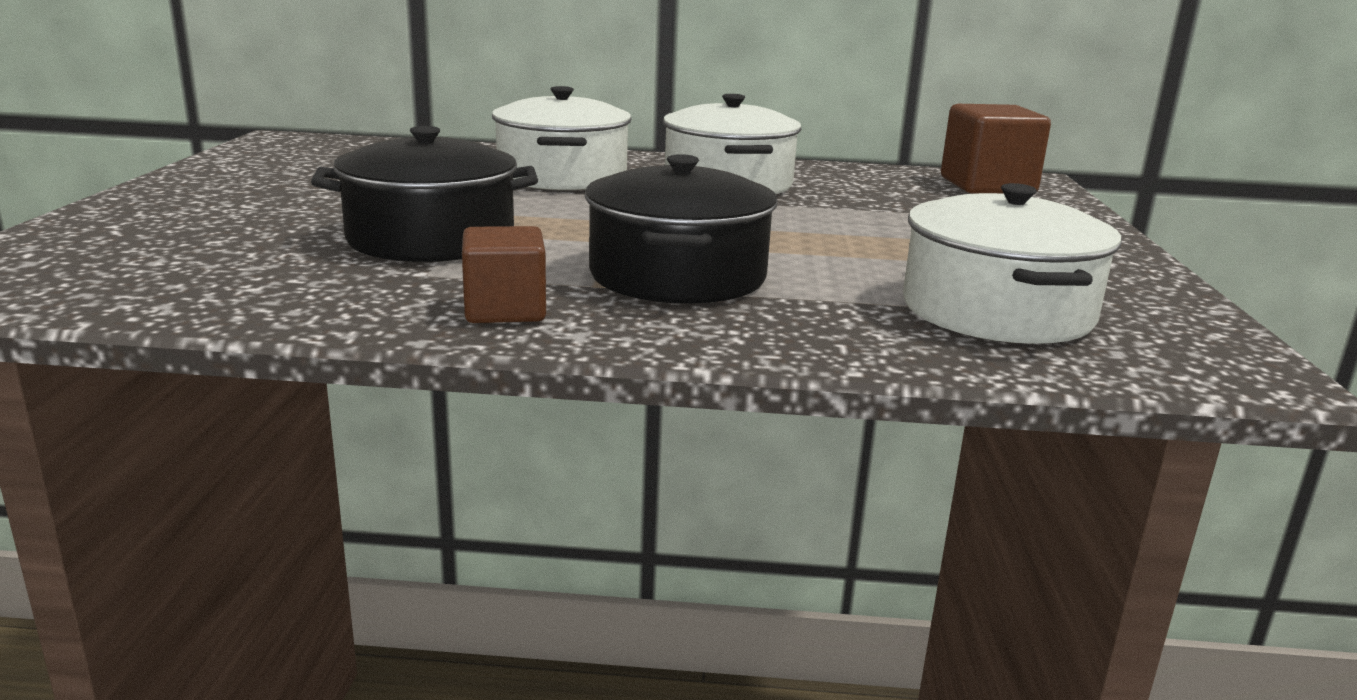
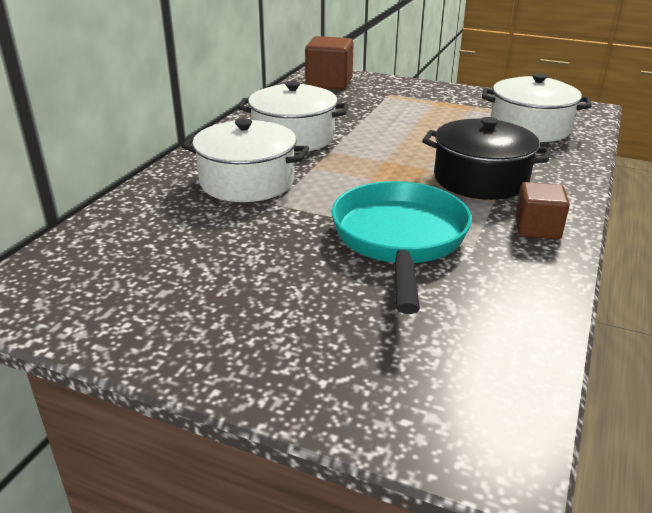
camera: 70 degrees left, 10 degrees up
black pot [311,126,538,262] -> turquoise pan [332,181,472,314]

